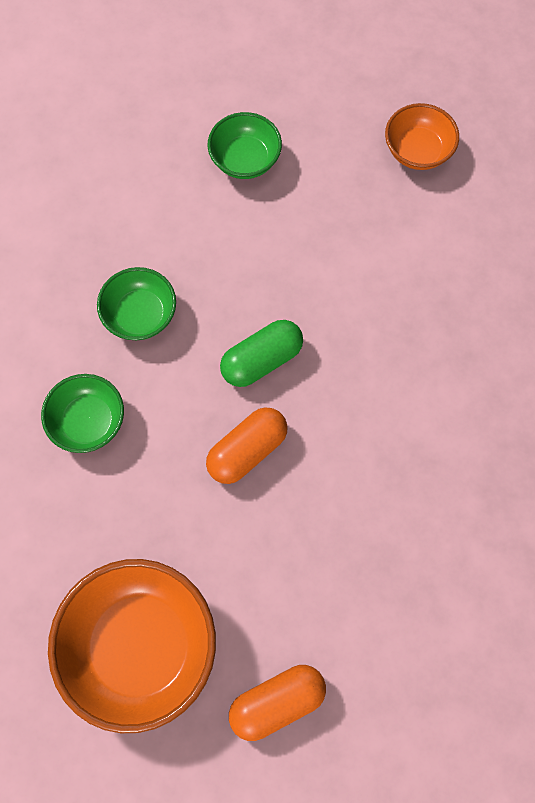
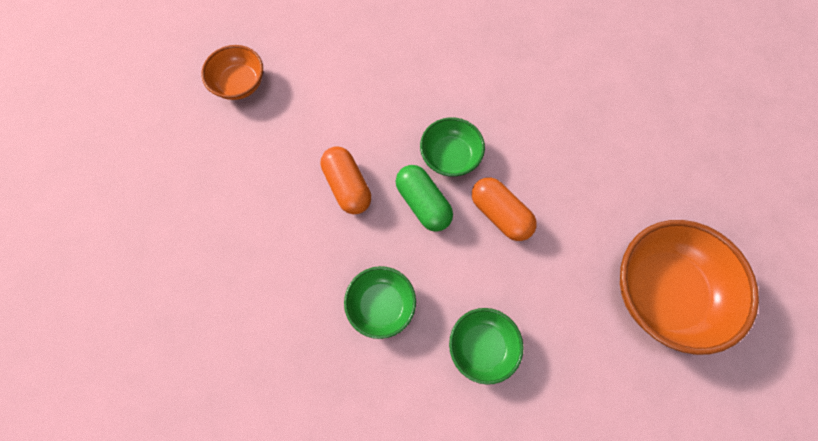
camera: 90 degrees left, 0 degrees up
green bowl [208,112,282,179] -> green bowl moved to [420,117,485,177]
orange capsule [229,665,326,741] -> orange capsule moved to [321,146,371,214]

